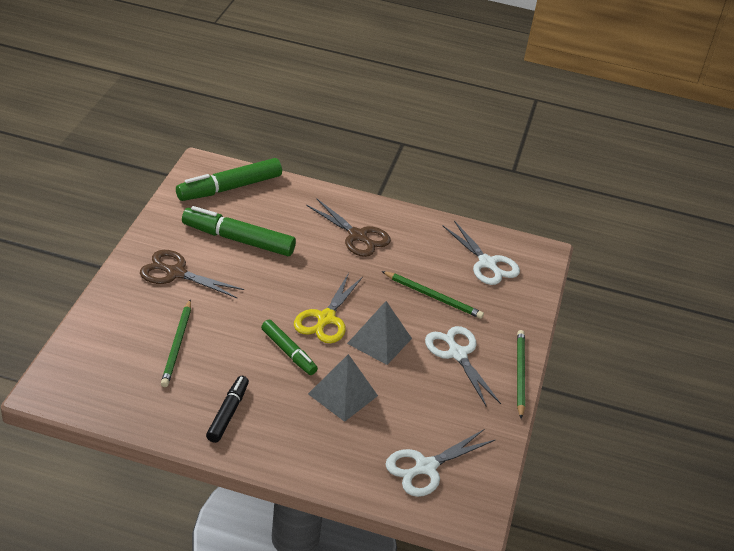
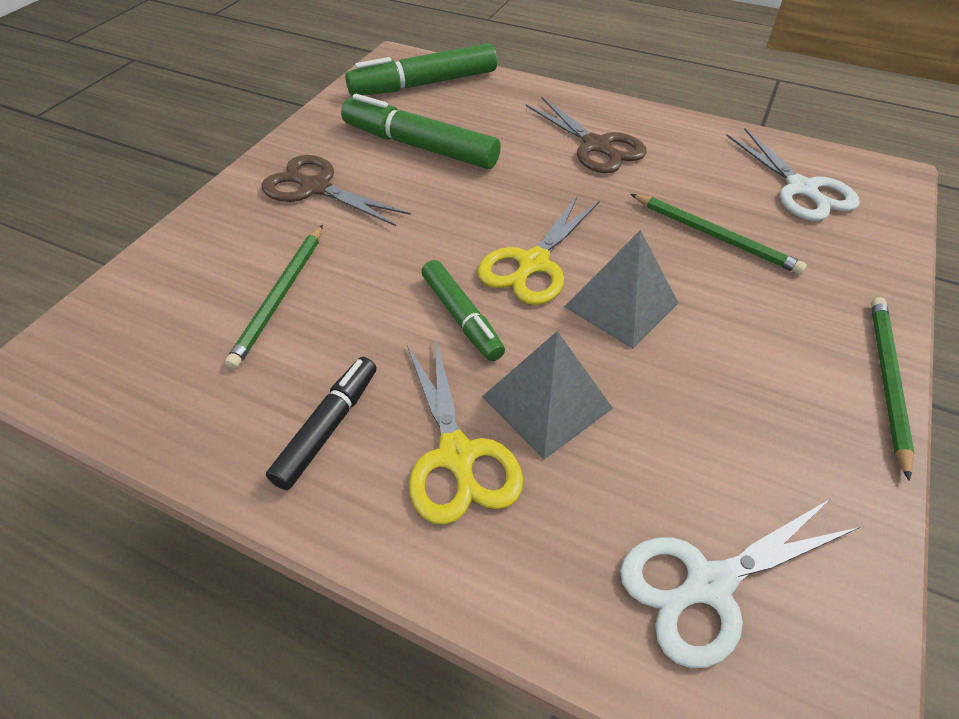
camera: 15 degrees right, 10 degrees up
white scissors [425,326,501,407] -> none
none -> yellow scissors [407,337,523,525]

